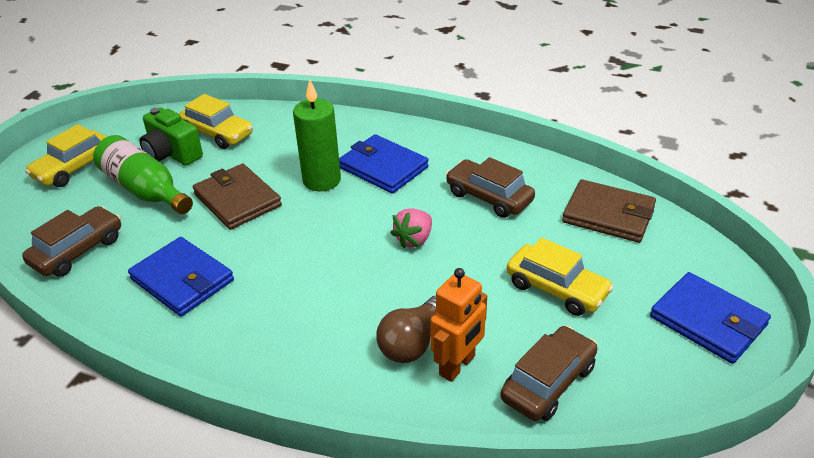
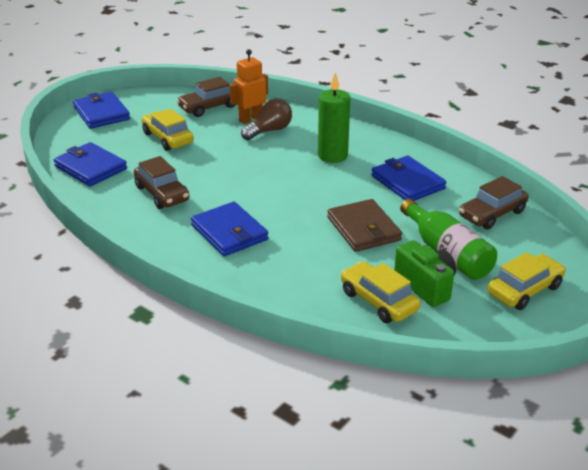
camera: 165 degrees left, 5 degrees down
green candle [293,79,341,191] -> green candle moved to [318,72,350,163]
pink strawberry [391,208,432,249] -> none
brown wallet [562,179,656,243] -> blue wallet [54,142,127,187]

